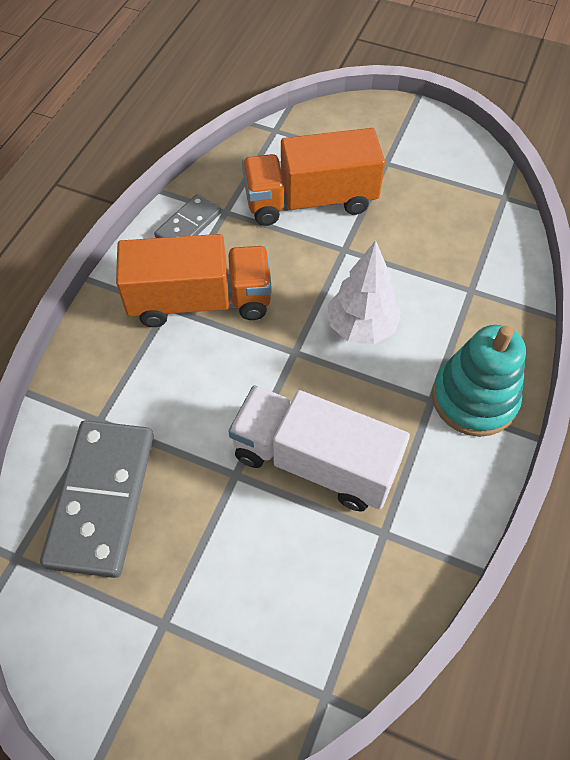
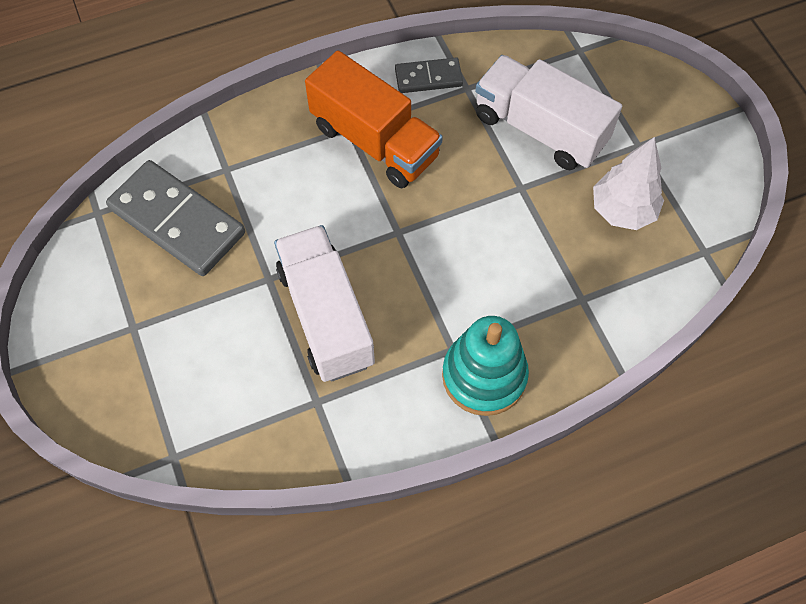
camera: 45 degrees right, 5 degrees up
grey domino [40,420,154,578] -> grey domino turned 75 degrees clockwise [106,160,245,276]
orange truck [242,128,385,226] -> white truck [475,55,622,170]
white tree [328,240,401,345] -> white tree moved to [593,137,664,230]

